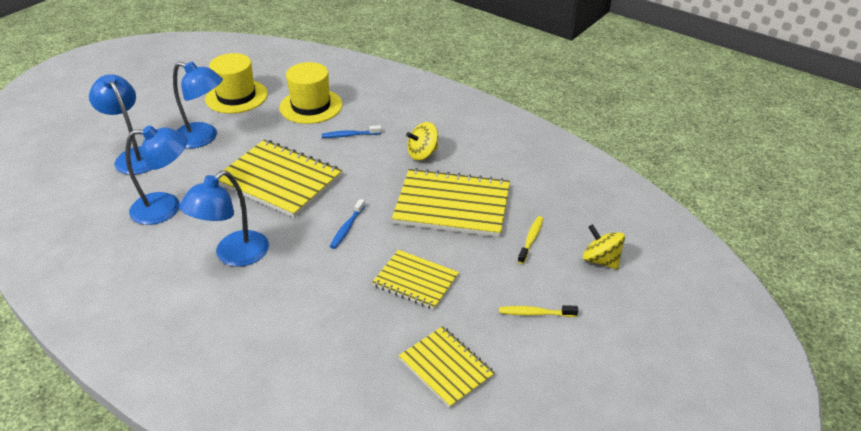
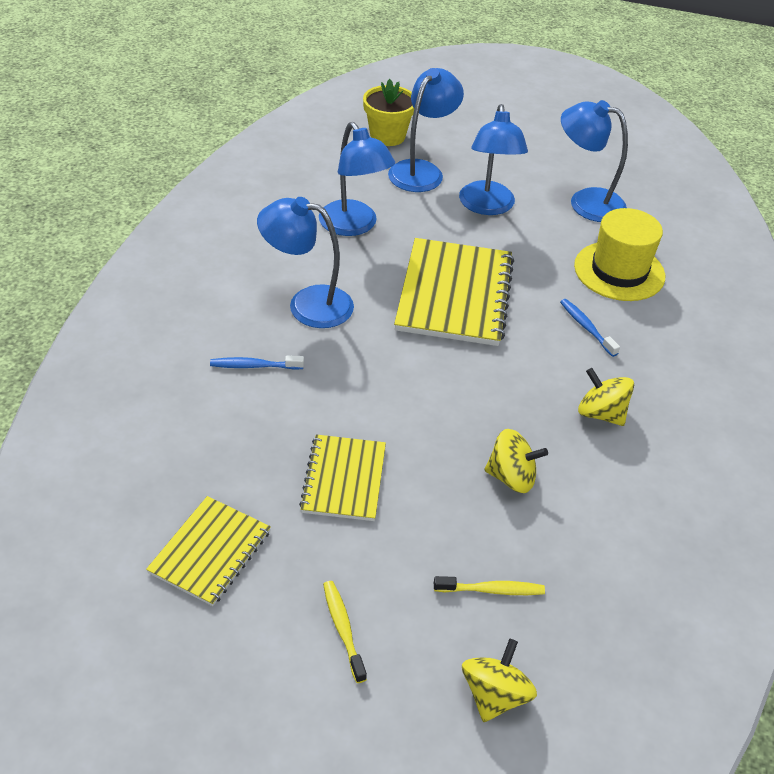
camera: 65 degrees right, 5 degrees up
yellow hat [205,53,268,114] -> blue lamp [561,100,628,222]
blue toothbrush [330,199,365,249] -> blue toothbrush moved to [210,356,304,370]
yellow notebook [392,168,510,237] -> yellow spinning top [484,429,548,493]
none -> yellow flower pot [363,79,414,146]

